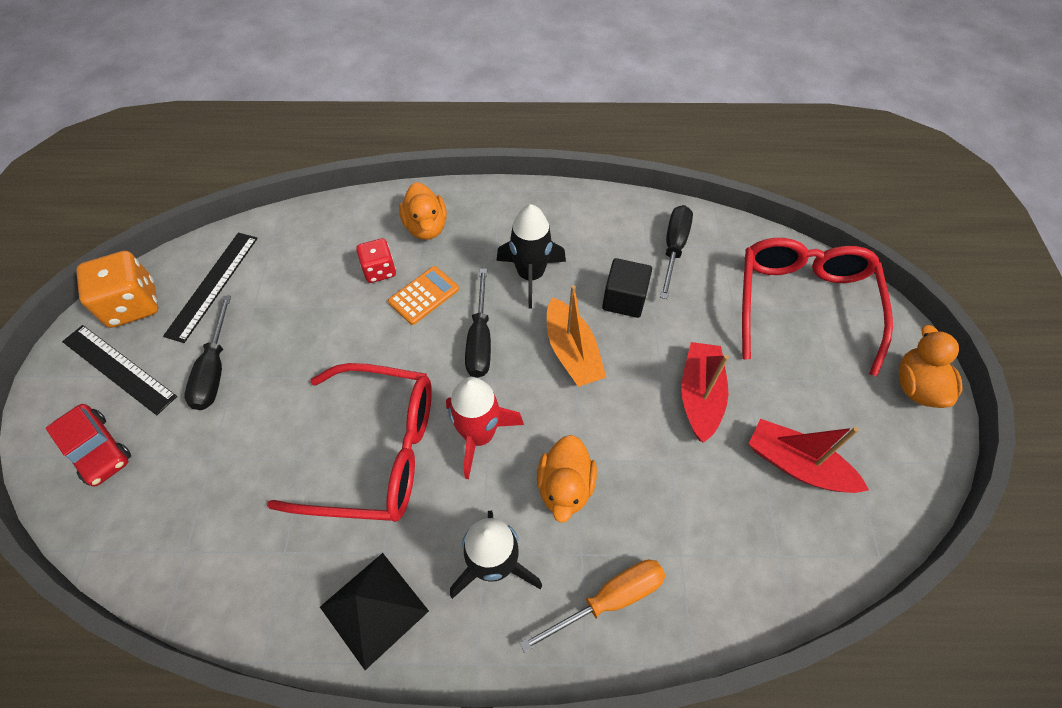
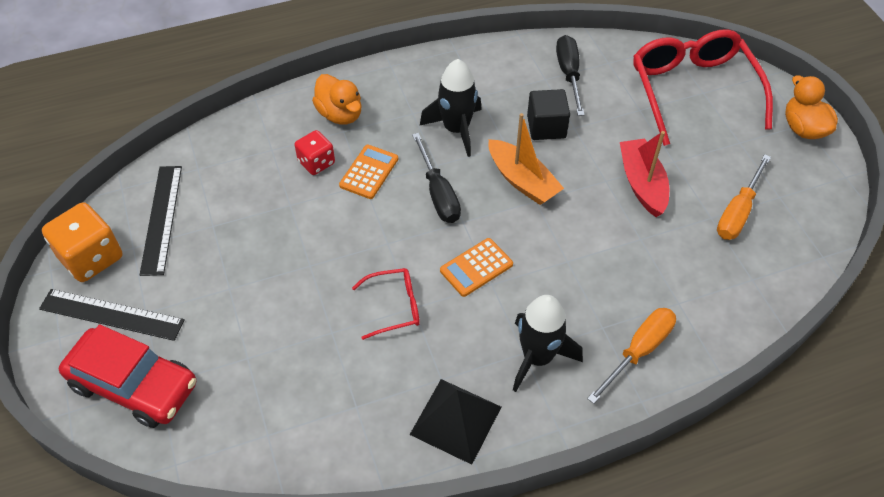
camera: 20 degrees left, 5 degrees down
red car [46,404,131,486] -> red car [59,324,196,428], size x1.51
black screwdriver [185,296,231,410] -> none
red glasses [267,363,432,522] -> red glasses [352,268,420,340], size x0.48
red rocket [446,377,524,479] -> orange calculator [440,238,513,297]
orange duck [537,435,597,523] -> none
red boat [749,419,869,493] -> orange screwdriver [717,154,771,240]

